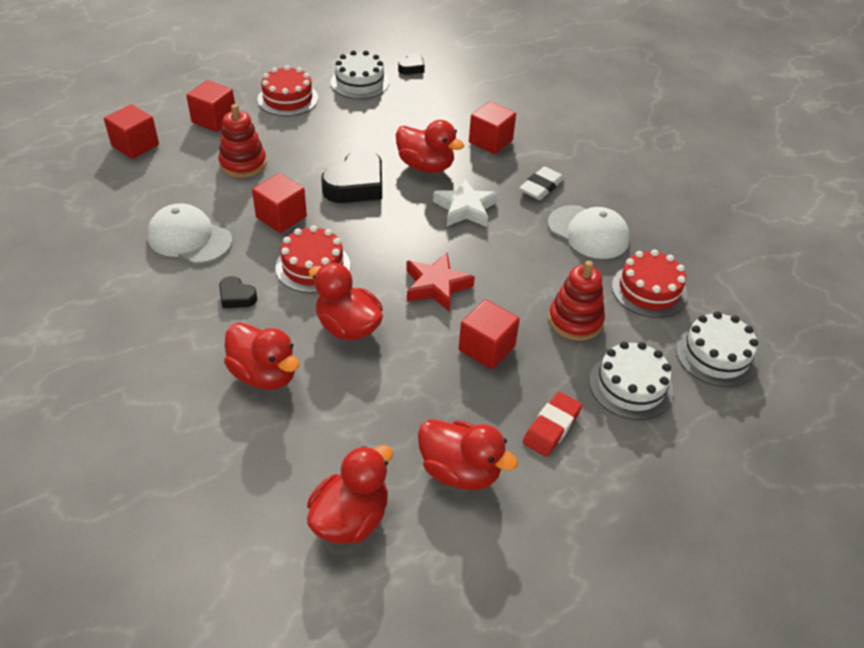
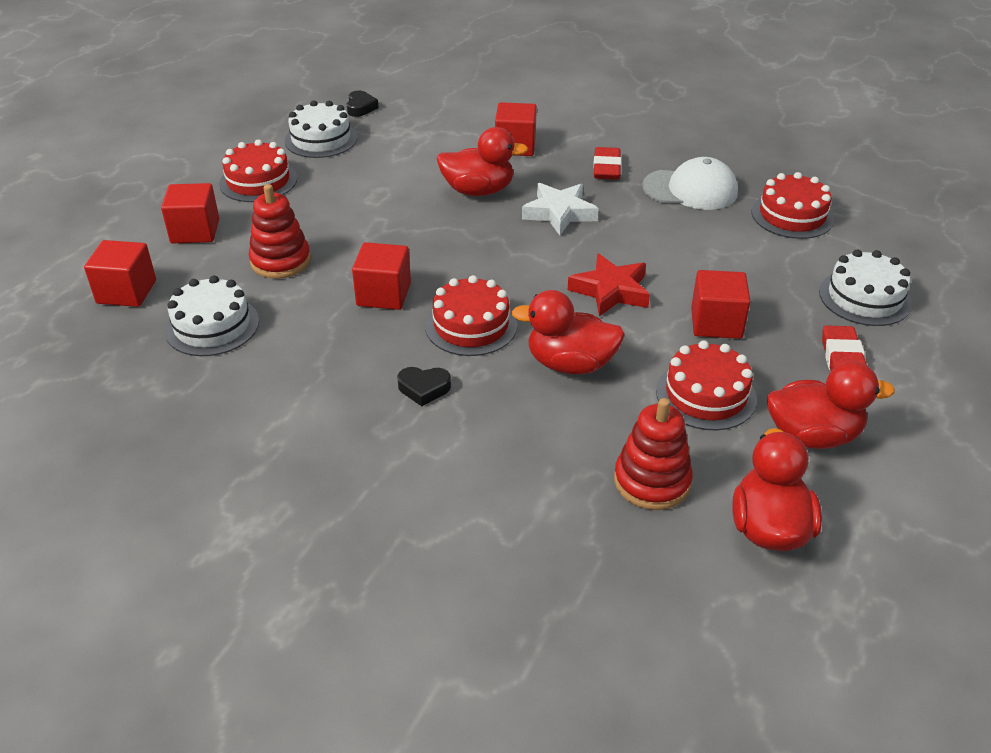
camera: 30 degrees left, 5 degrees down
white cap [147,203,232,264] -> none
red duck [224,322,300,390] -> none
black heart [321,150,382,203] -> none
white eraser [519,167,564,200] -> red eraser [593,147,621,180]
red stacking toy [548,261,605,341] -> red stacking toy moved to [614,398,693,510]
white cake [676,311,758,387] -> white cake moved to [165,276,259,356]
none -> red cake [656,340,757,430]

